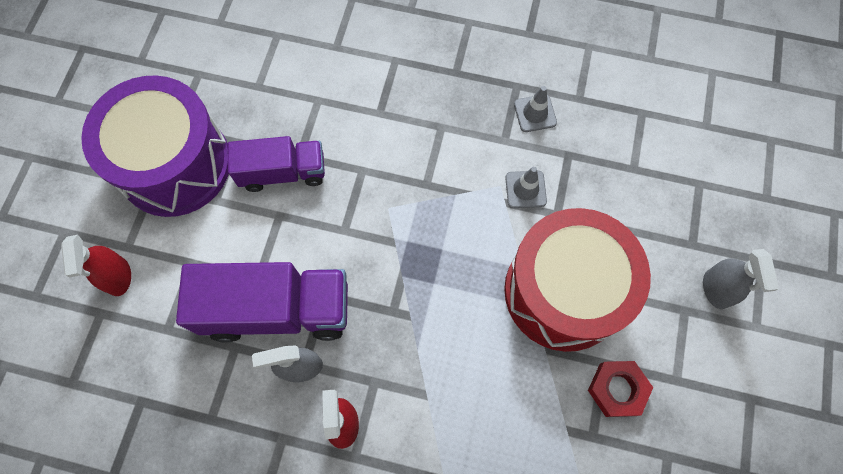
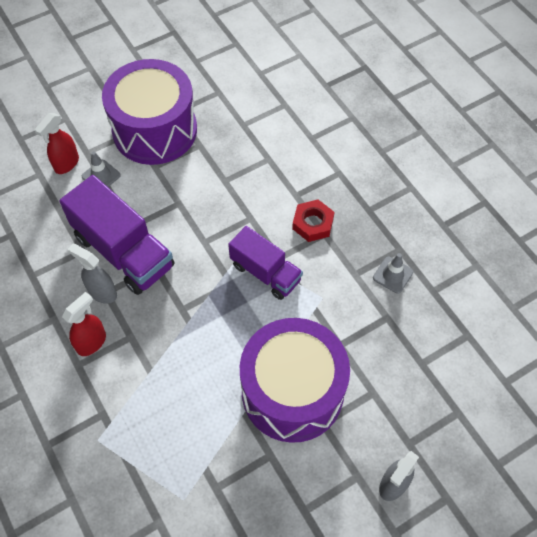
camera: 45 degrees right, 10 degrees down
purple truck [228,136,325,192] -> purple truck moved to [228,226,303,300]
red drum [504,208,651,352] -> purple drum [240,318,350,443]
grey traffic cone [505,167,547,208] -> grey traffic cone moved to [82,151,121,187]
red nut [588,361,653,417] -> red nut moved to [292,200,335,242]

